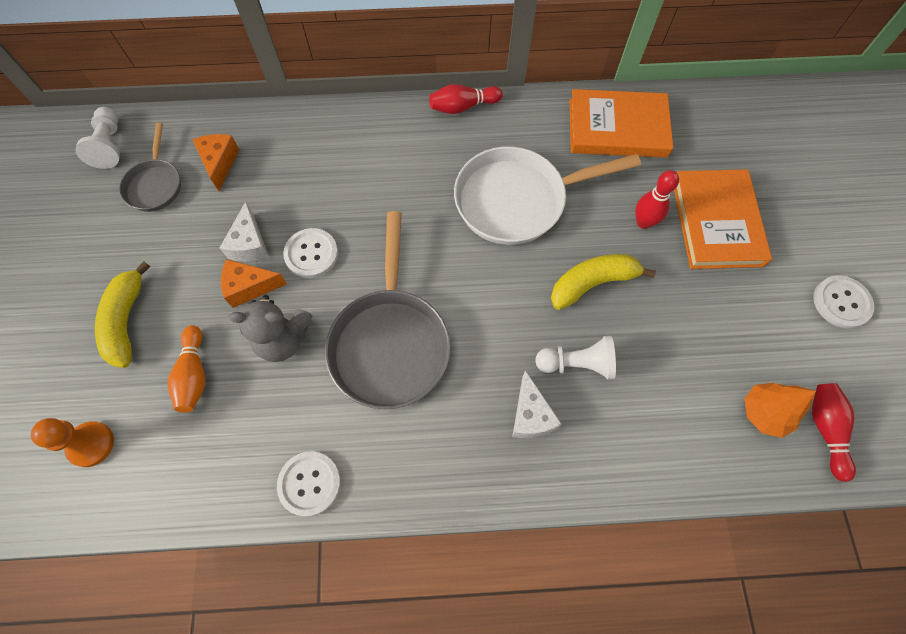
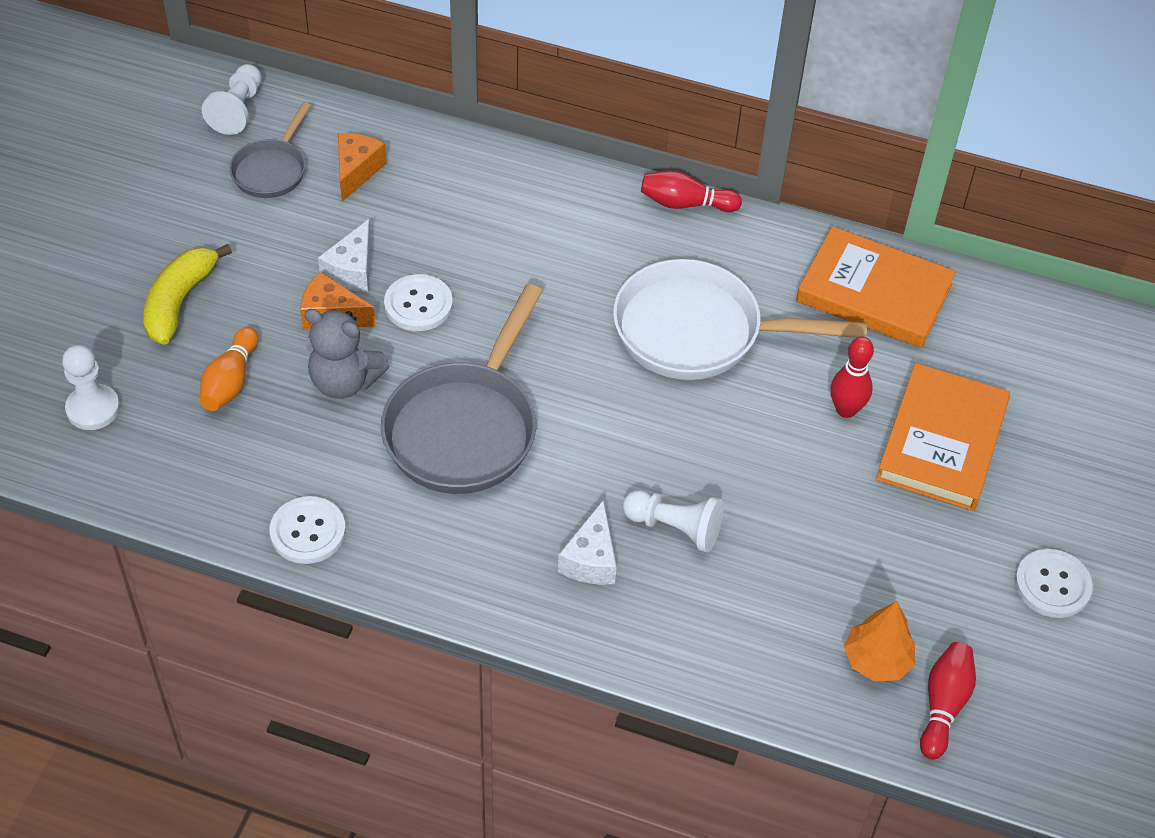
camera: 20 degrees right, 15 degrees down
orange pawn [31,418,114,467] -> white pawn [62,345,120,430]
yellow banana [551,254,656,310] -> none

